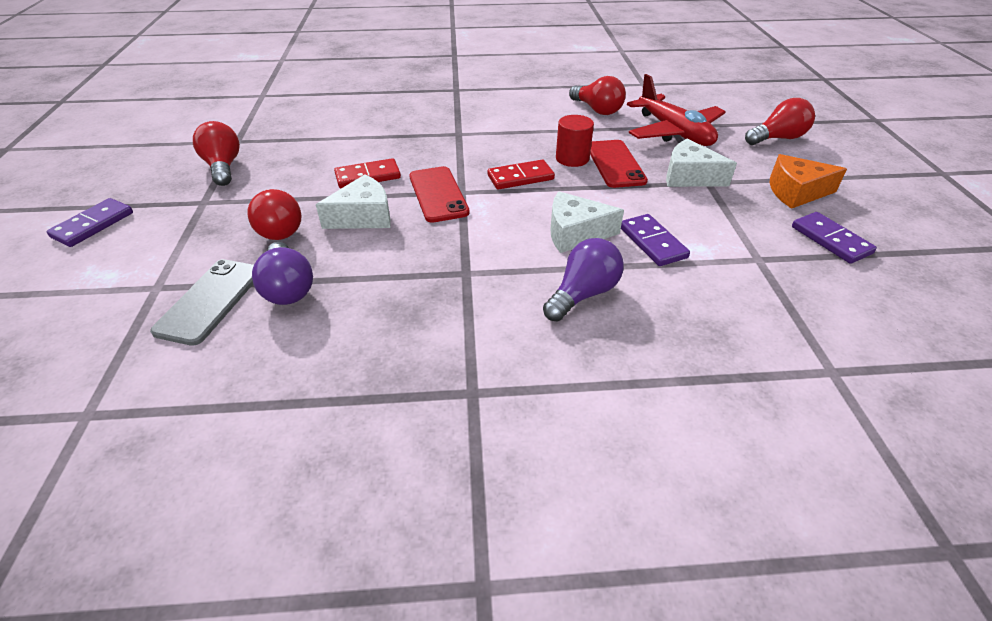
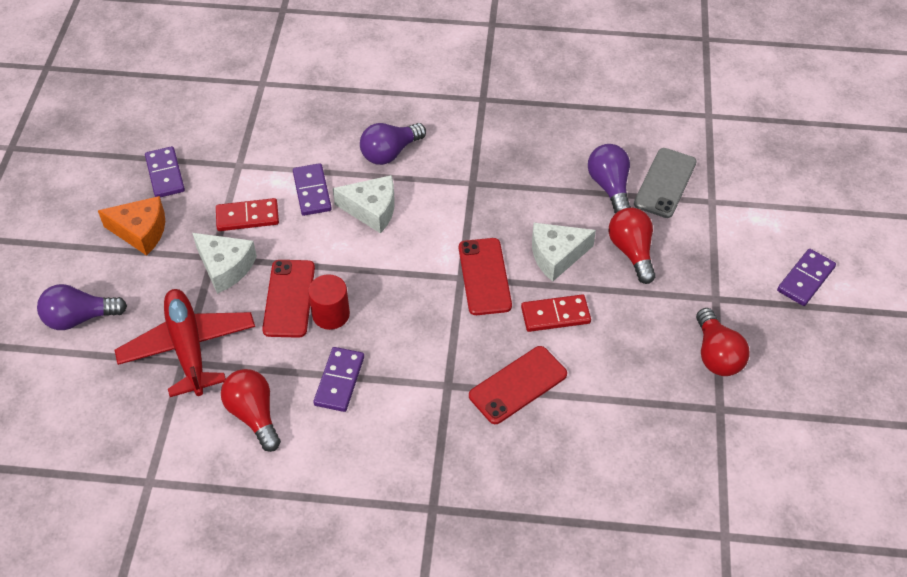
camera: 170 degrees left, 10 degrees up
red domino [488,160,555,190] -> red domino moved to [216,198,279,231]
red light bulb [745,98,815,145] -> purple light bulb [37,284,127,330]
none -> purple domino [313,347,364,412]
none -> red phone [469,346,567,424]

